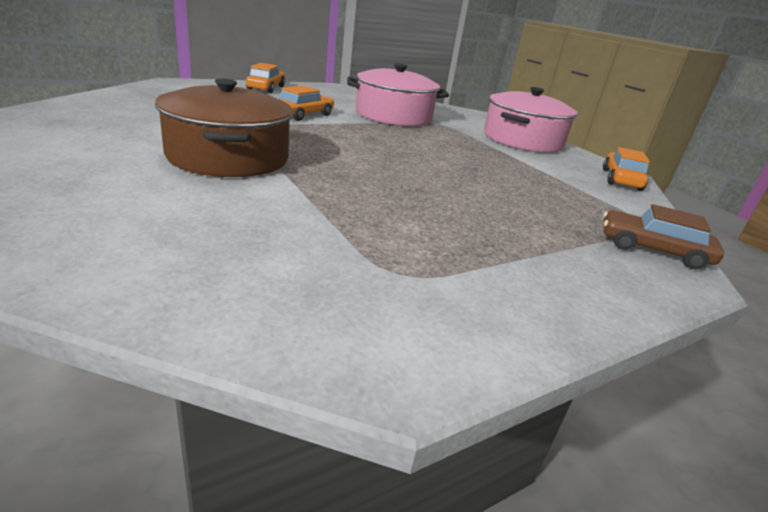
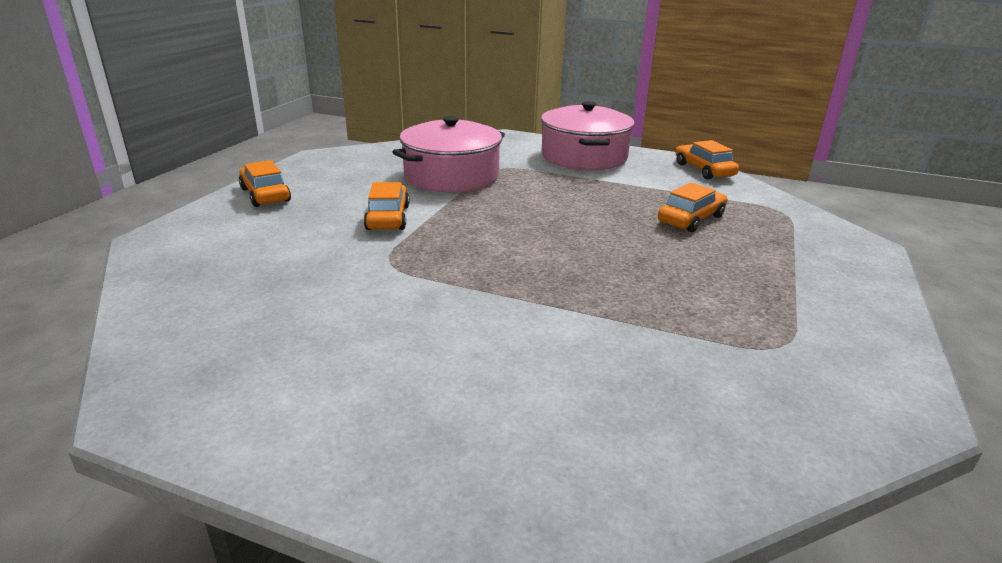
camera: 35 degrees left, 0 degrees up
brown pot [155,79,293,177] -> none
brown car [603,204,724,270] -> none
none -> orange car [658,182,727,232]

